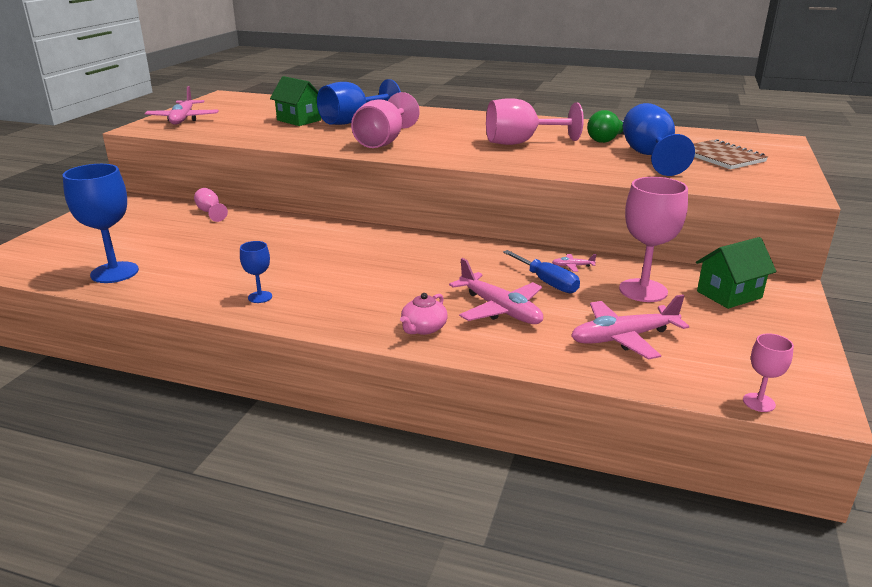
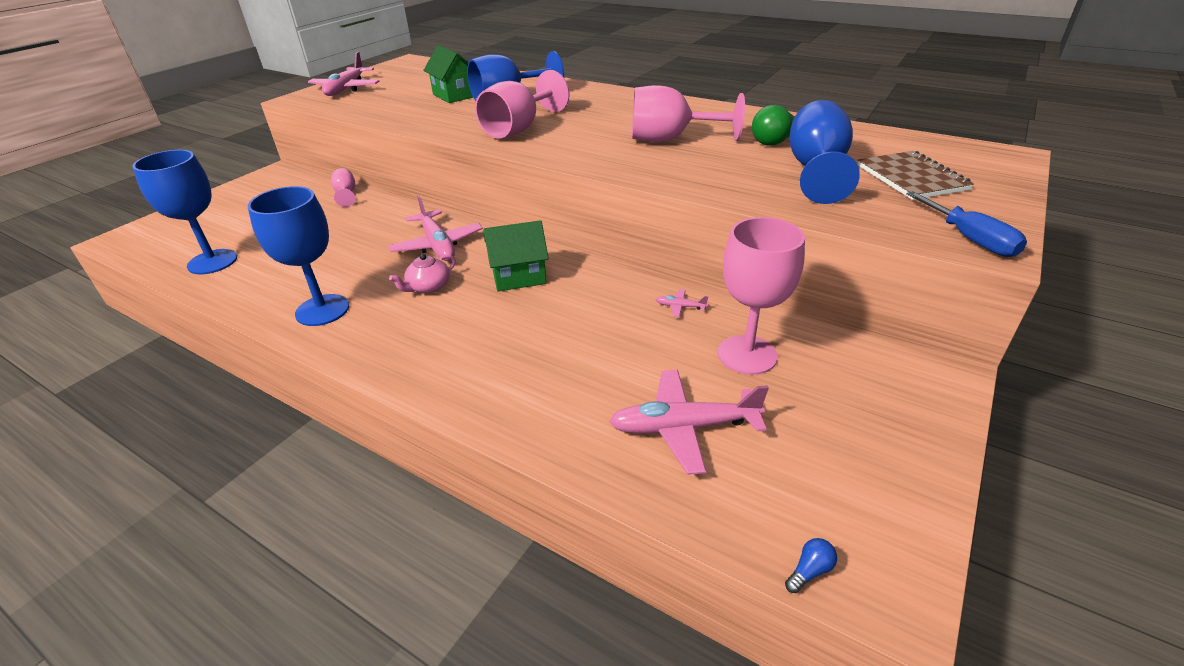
camera: 15 degrees right, 10 degrees up
blue goblet [240,241,272,303] -> blue goblet [248,186,349,326], size x2.01
pink teapot [400,293,448,335] -> pink teapot moved to [389,254,456,293]
pink plane [449,258,543,324] -> pink plane moved to [388,195,483,261]
blue screwdriver [503,250,580,293] -> blue screwdriver moved to [906,191,1027,257]
green house [696,237,777,309] -> green house moved to [483,220,549,291]
pink goblet [743,333,794,412] -> blue light bulb [785,538,837,593]

